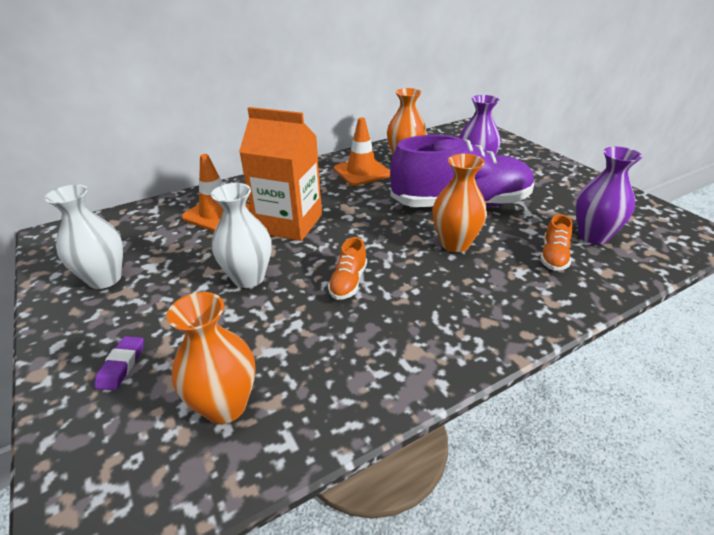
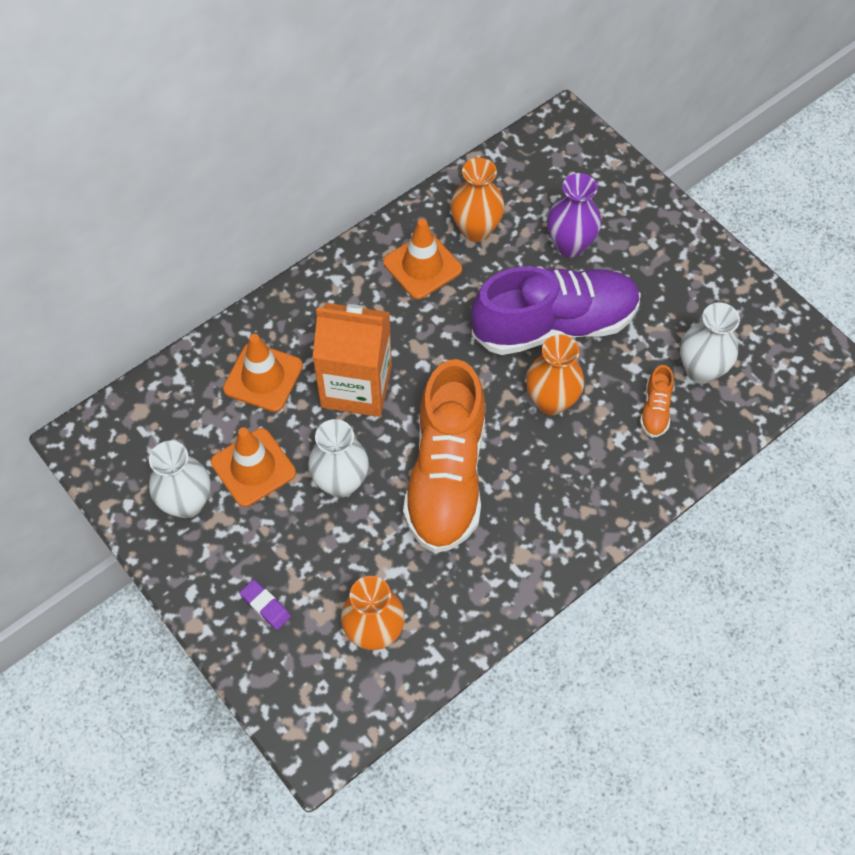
camera: 10 degrees left, 25 degrees up
purple eraser [94,336,144,391] -> purple eraser turned 45 degrees counterclockwise [240,579,291,630]
orange shoe [328,237,367,300] -> orange shoe [403,359,485,553], size x2.49
purple vase [575,147,642,244] -> white vase [680,302,740,384]
none -> orange traffic cone [211,427,296,507]

